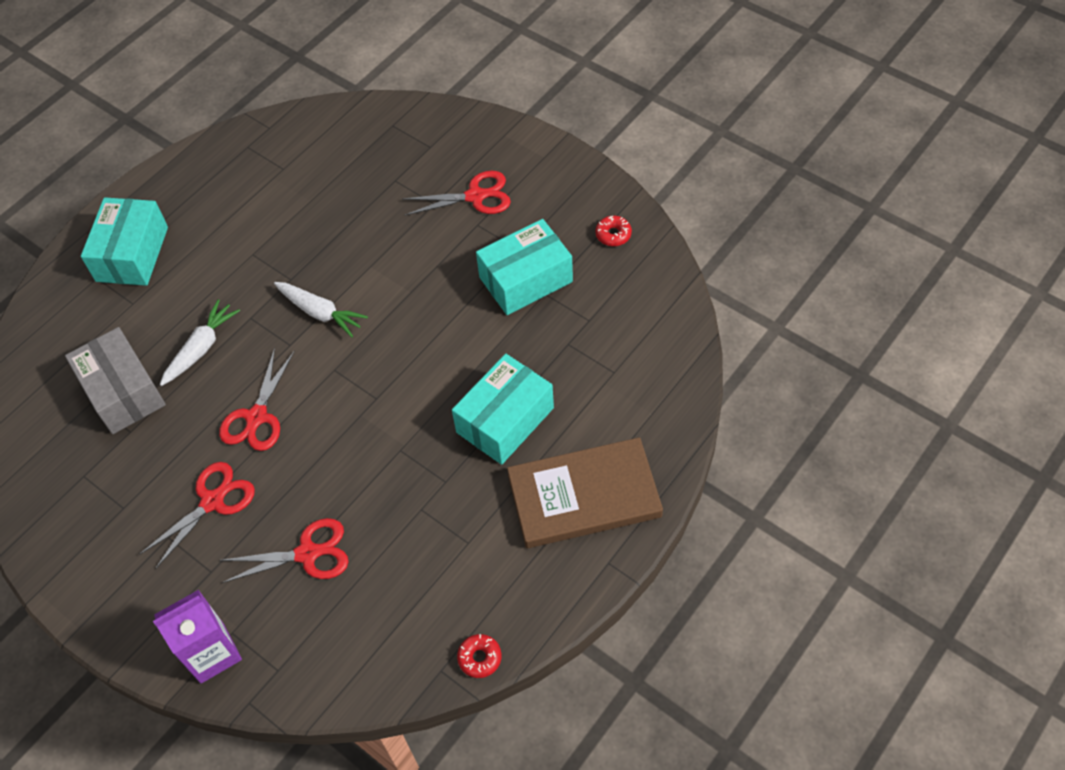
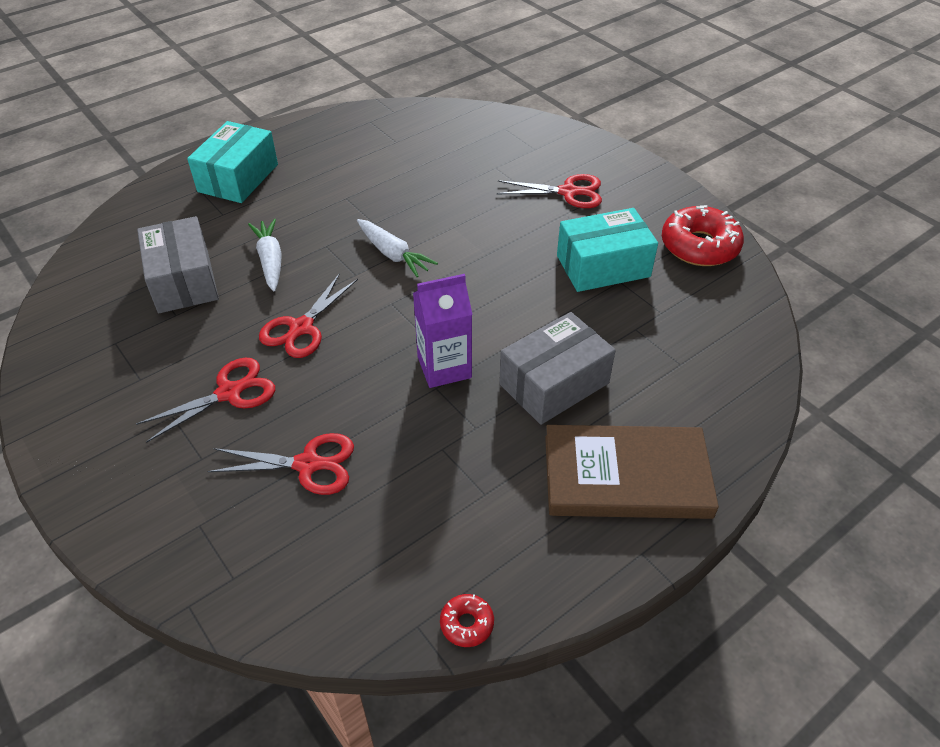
camera: 10 degrees right, 10 degrees down
purple carton [153,590,242,683] -> purple carton moved to [413,274,473,388]
white carrot [160,299,240,386] -> white carrot turned 60 degrees counterclockwise [248,219,282,292]
turquoise box [452,354,554,465] -> grey box [499,312,616,425]
red donut [595,216,632,246] -> red donut [662,205,744,266], size x2.15

